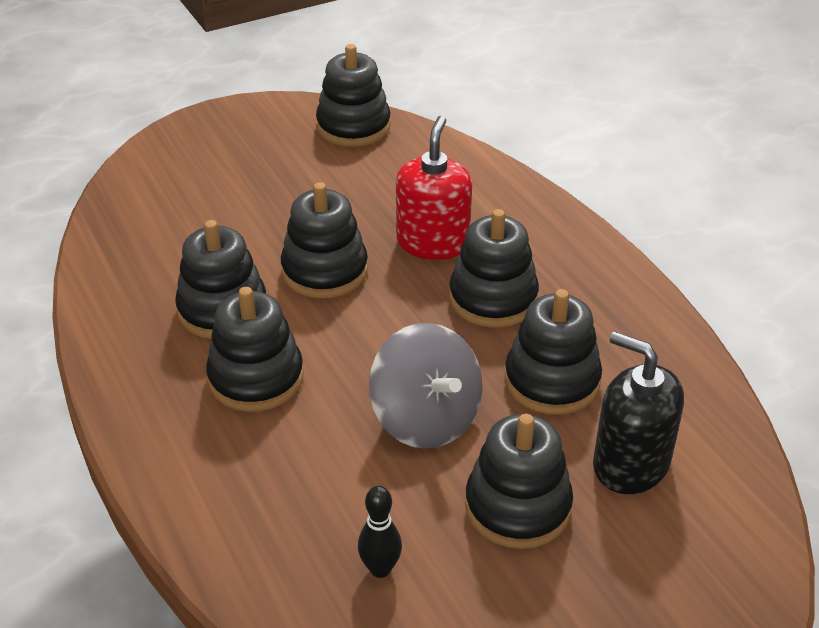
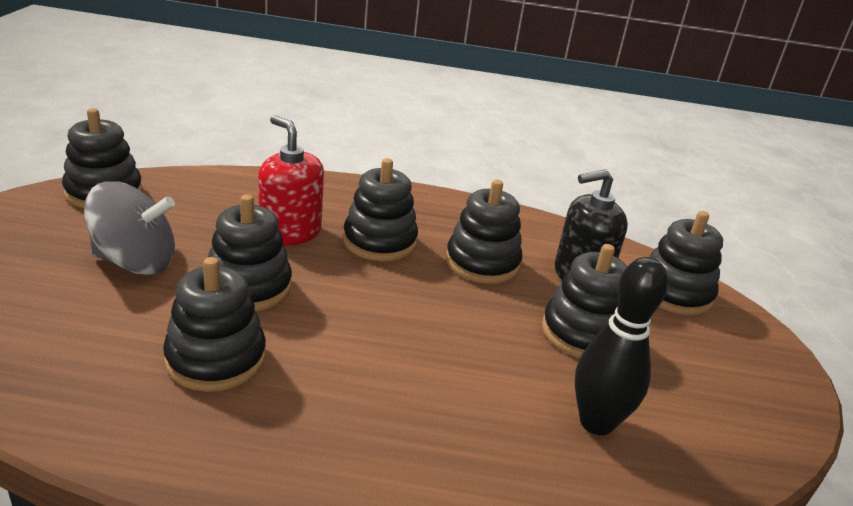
camera: 60 degrees left, 10 degrees down
black stacking toy [206,287,303,412] -> black stacking toy moved to [650,211,723,316]
black bowling pin [358,486,402,578] -> black bowling pin [575,257,668,435], size x1.79
grey spinning top [369,323,483,449] -> grey spinning top moved to [84,181,175,275]

